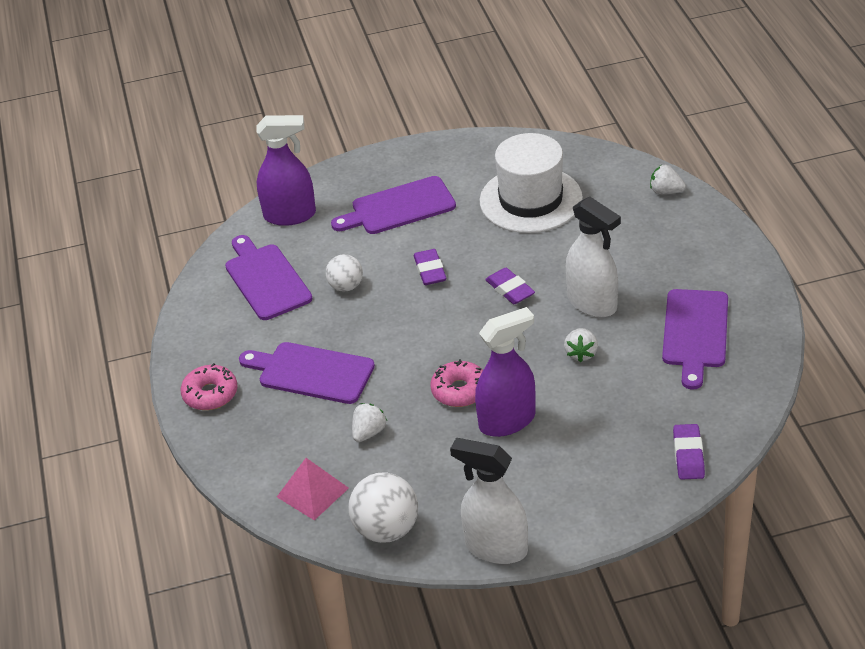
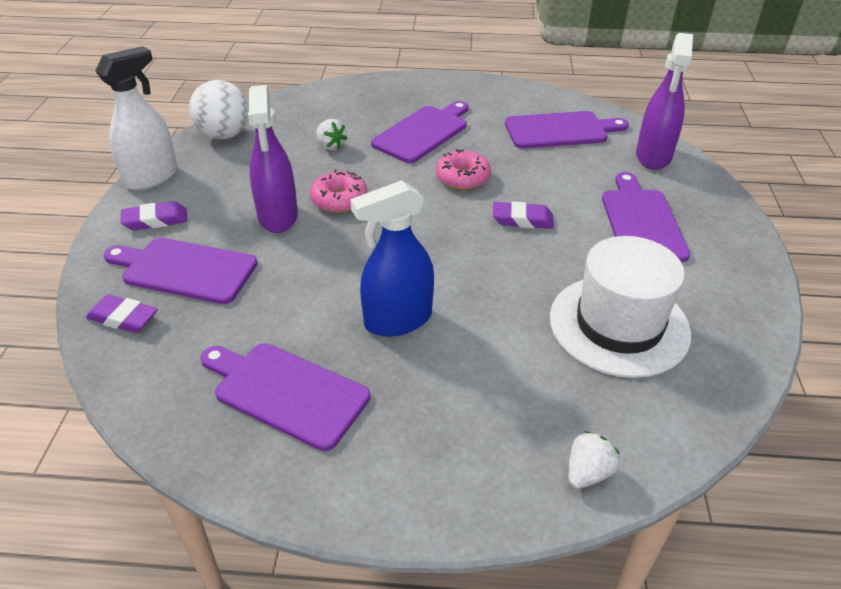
camera: 105 degrees right, 0 degrees up
pink donut [181,363,238,410] -> pink donut moved to [436,149,491,190]
pink pyramid [277,458,349,520] -> none
white ball [326,254,363,292] -> none
purple eraser [485,268,535,304] -> purple eraser moved to [121,201,187,230]
white strawberry [564,328,598,363] -> none
white spray bottle [566,196,621,318] -> blue spray bottle [350,180,434,337]
none -> purple cutting board [104,238,258,304]

